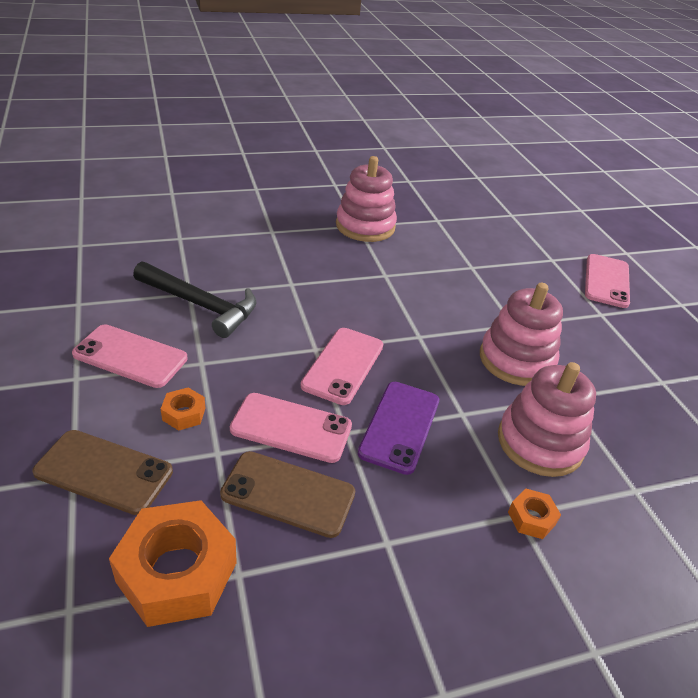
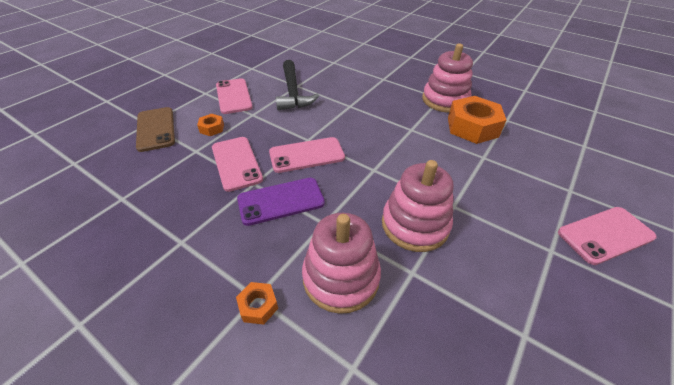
camera: 55 degrees right, 5 degrees up
orange nut [109,500,237,627] -> orange nut moved to [448,96,506,144]
brown phone [220,451,355,538] -> none

